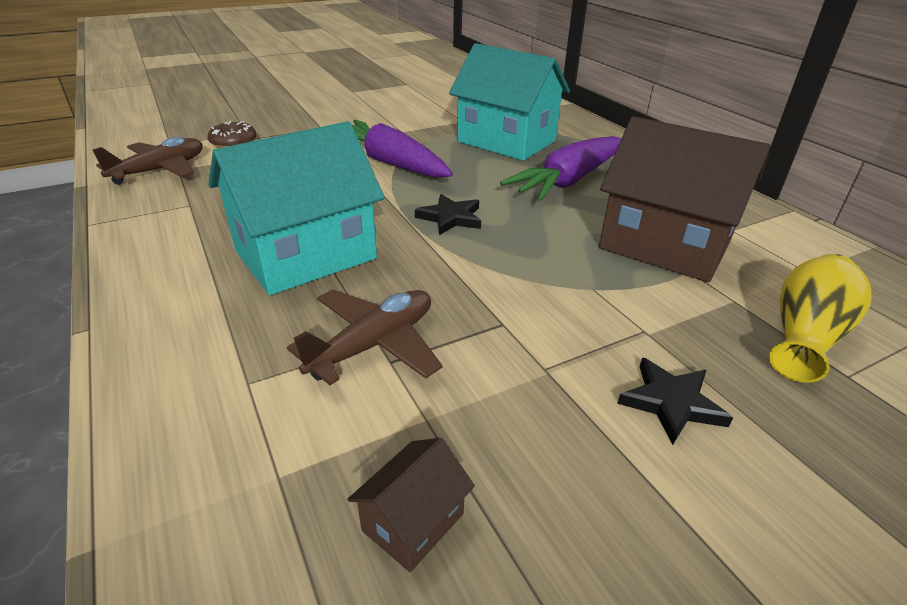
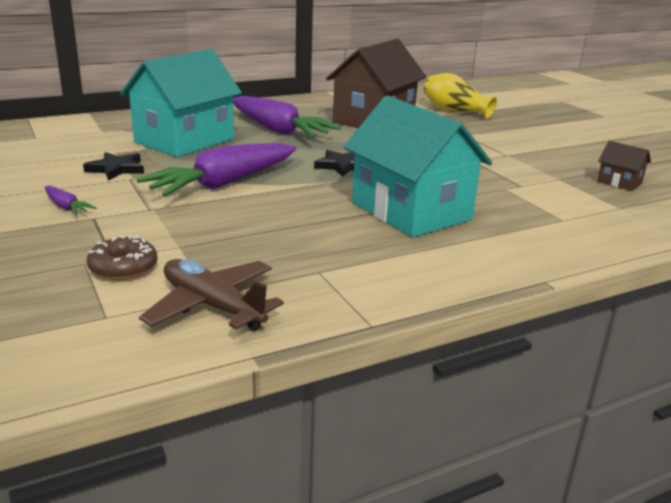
camera: 90 degrees left, 10 degrees down
brown plane [287,289,442,385] -> none
black star [617,357,733,445] -> black star moved to [83,152,144,181]
none -> purple carrot [45,186,96,215]

